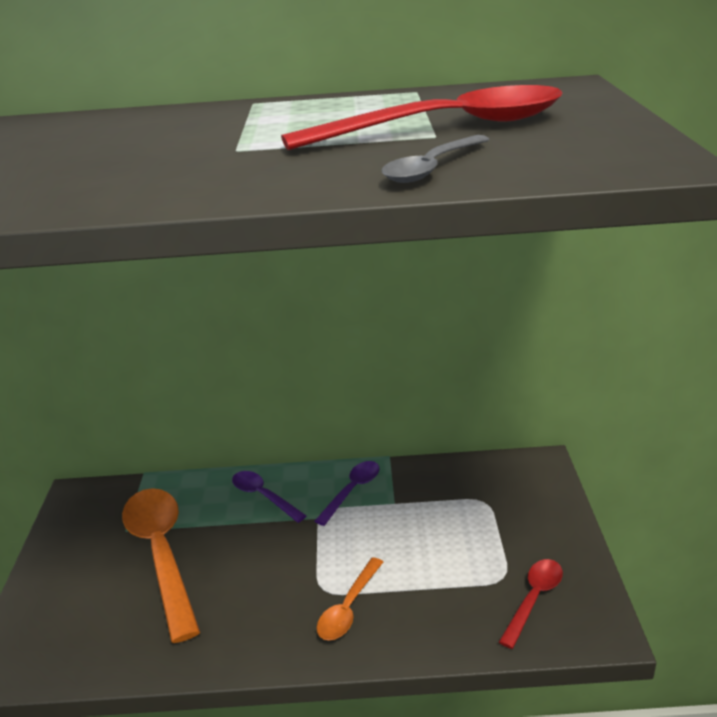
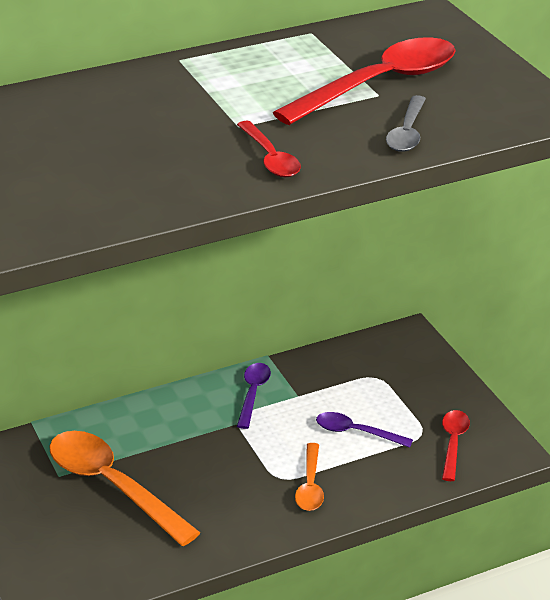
camera: 25 degrees left, 5 degrees up
purple spoon [232,471,306,523] -> purple spoon moved to [316,412,413,448]
none -> red spoon [237,121,301,177]

